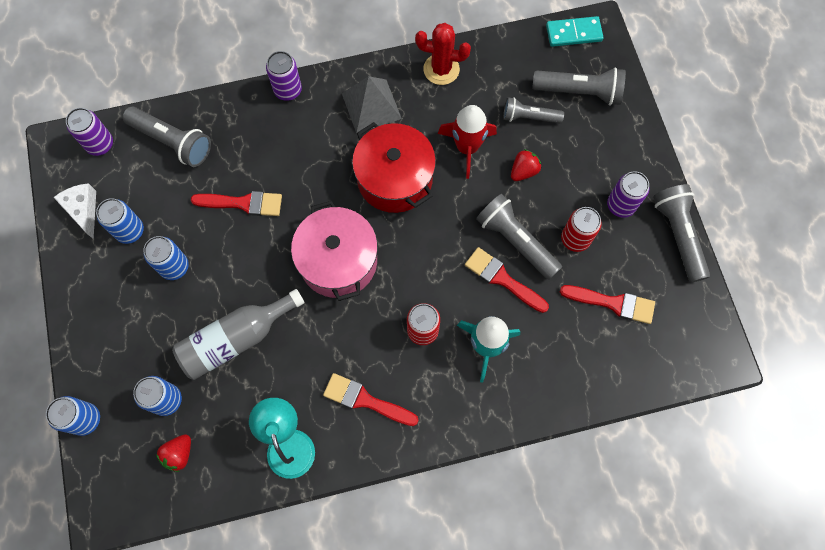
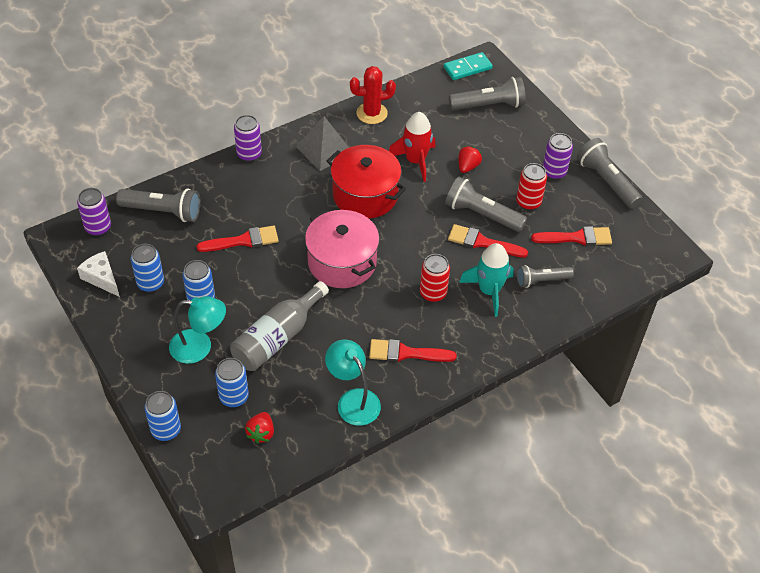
camera: 20 degrees left, 20 degrees down
grey flashlight [503,97,564,124] -> grey flashlight moved to [517,265,574,288]
none -> turquoise lamp [169,296,226,364]

